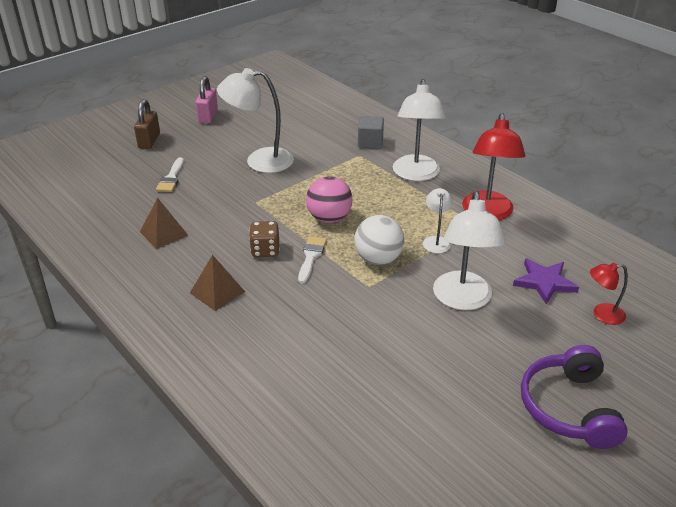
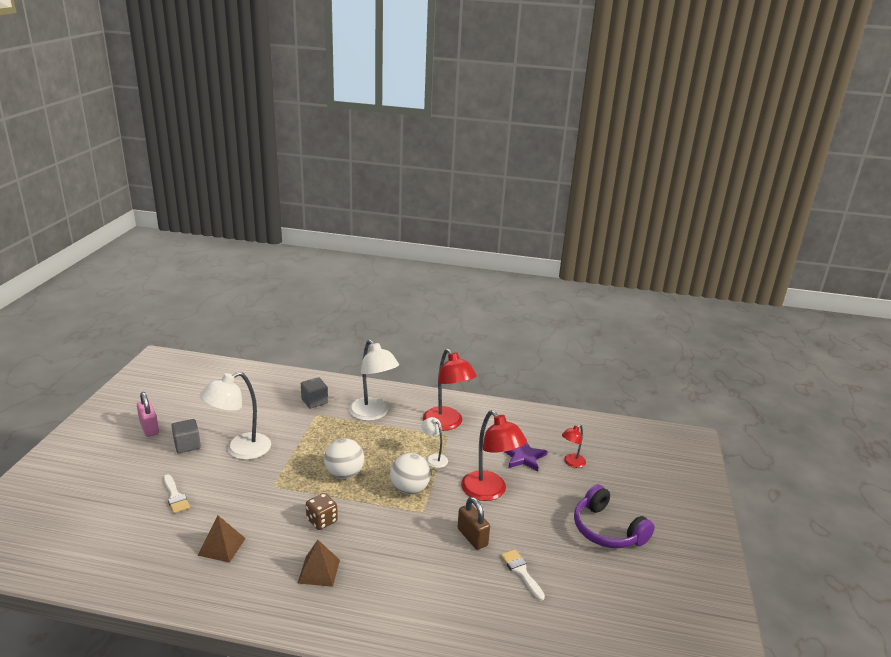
camera: 40 degrees left, 10 degrees down
brown padlock [134,99,160,149] -> brown padlock moved to [458,497,490,550]
white brush [298,236,327,284] -> white brush moved to [501,549,545,601]
pink ball [306,176,353,223] -> white ball [324,438,364,479]
white lamp [433,191,506,310] -> red lamp [461,410,527,501]
none -> grey cube [171,419,201,453]

